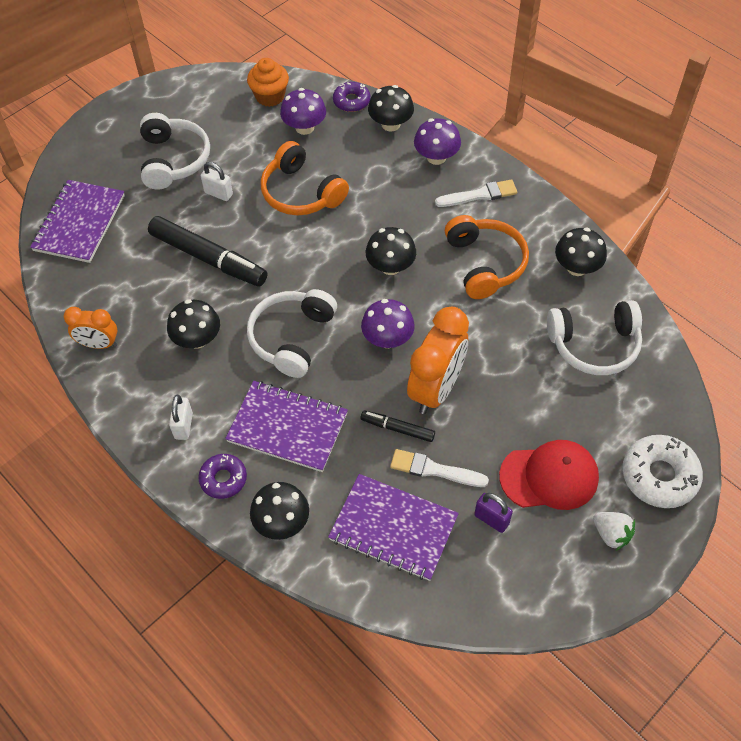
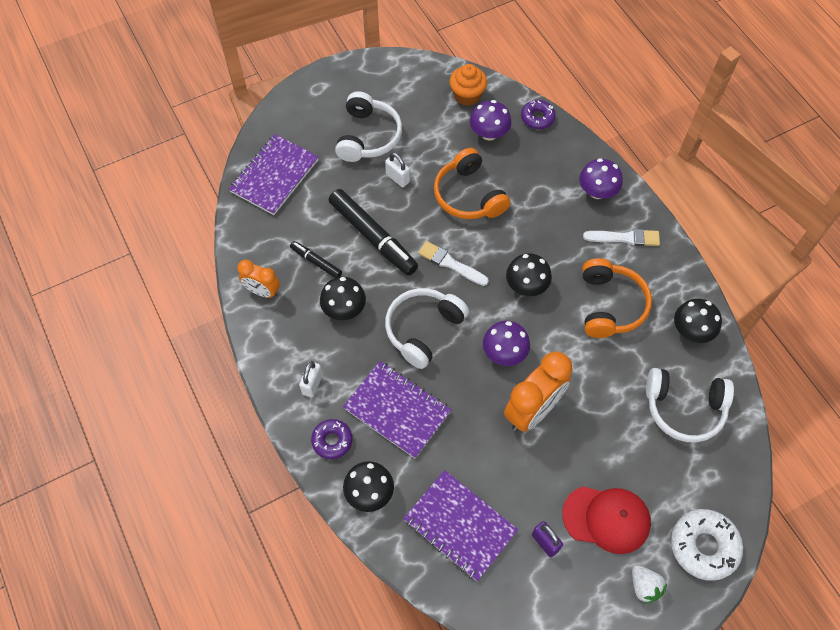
camera: 15 degrees right, 5 degrees up
black marker [361,410,435,442] -> black marker moved to [290,241,342,278]
black mushroom [368,85,414,132] -> none
white brush [390,449,489,487] -> white brush moved to [418,241,489,286]

